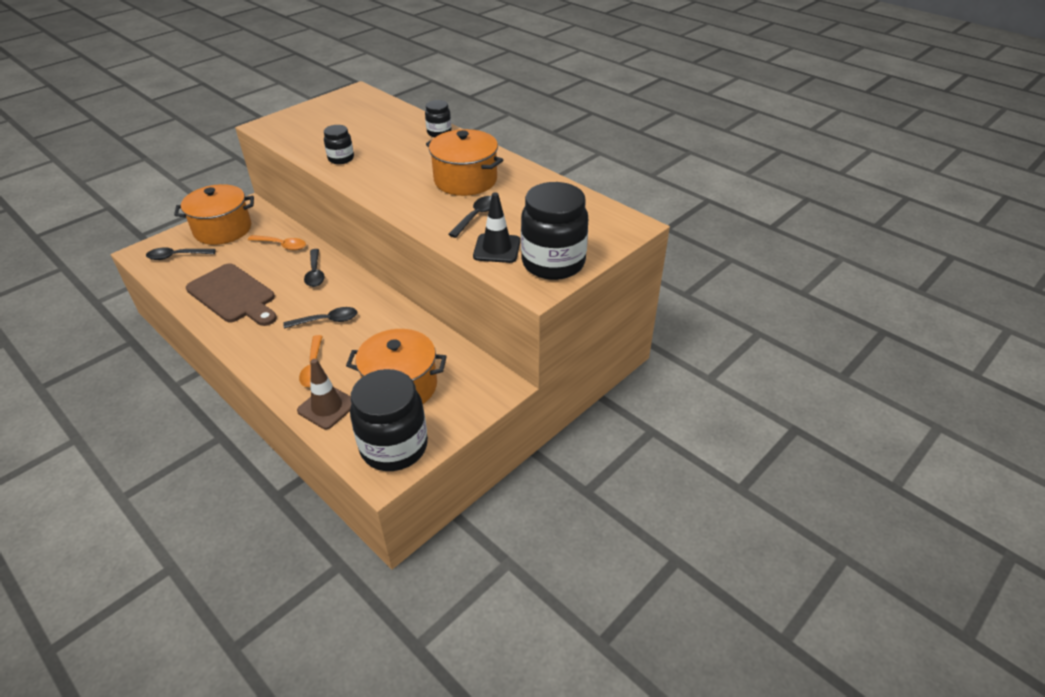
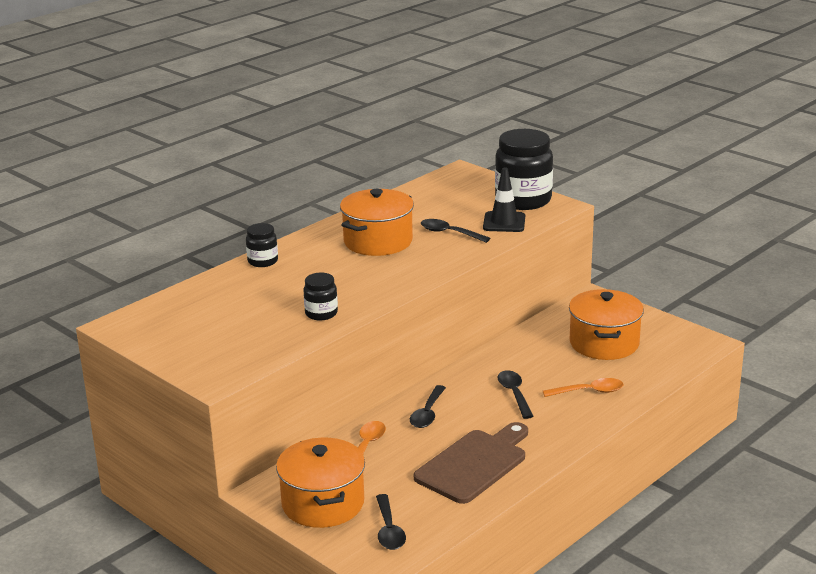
camera: 90 degrees left, 15 degrees down
brown traffic cone [297,359,351,429] -> none
black spoon [304,249,325,287] -> black spoon turned 120 degrees clockwise [410,385,446,428]
black jar [350,369,428,471] -> none

